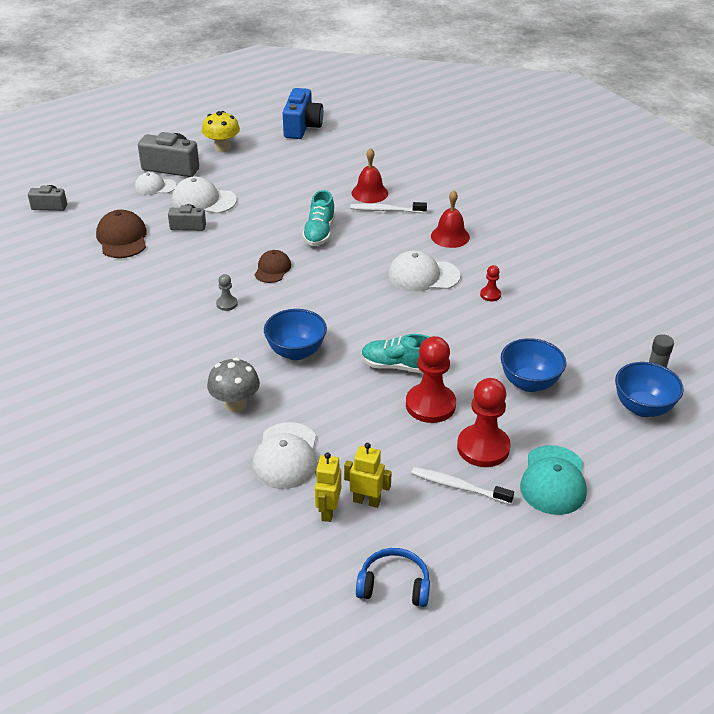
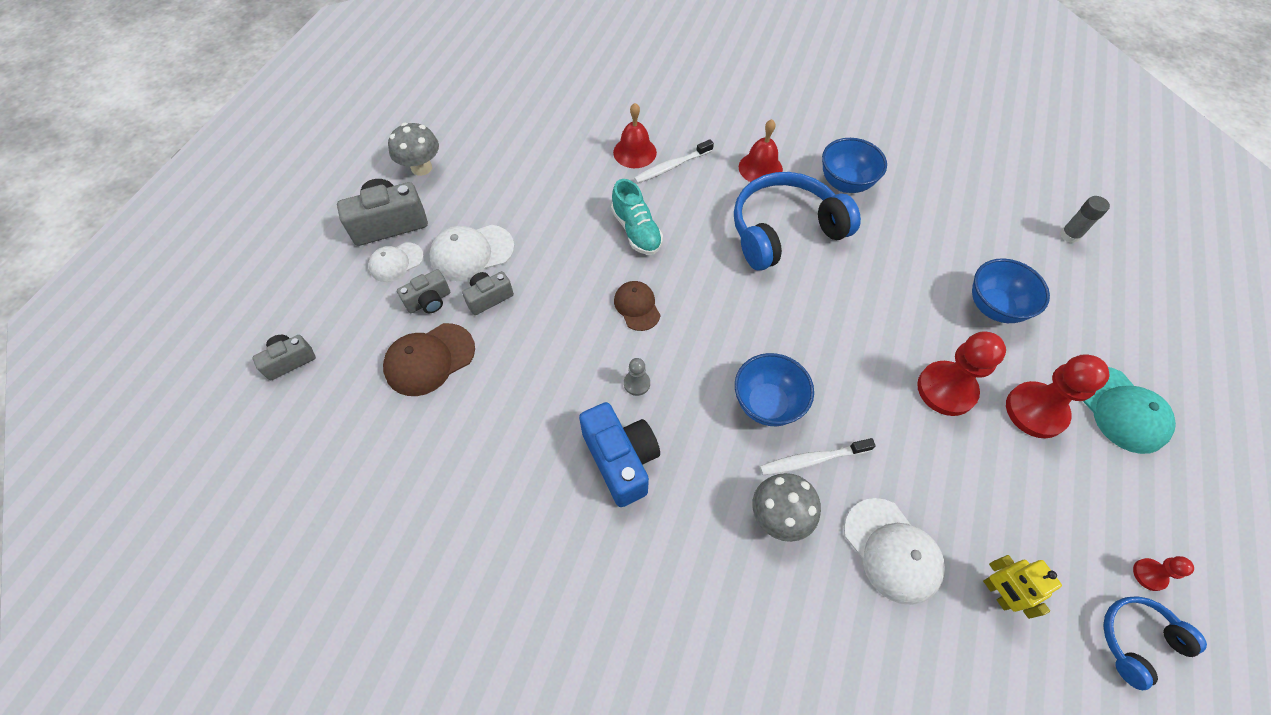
camera: 35 degrees left, 20 degrees up
brown cap [96,210,147,258] -> brown cap turned 75 degrees counterclockwise [383,323,475,396]
yellow mushroom [202,111,240,152] -> grey mushroom [388,123,439,176]
blue camera [283,88,323,139] -> blue camera moved to [579,402,660,507]
yellow robot [344,443,392,508] -> none
turquoise shoe [361,334,429,373] -> none
white cap [388,250,461,292] -> blue headphones [734,172,861,270]
white toothbrush [411,467,514,505] -> white toothbrush moved to [760,438,876,475]
red pawn [480,265,501,301] -> red pawn moved to [1133,556,1194,591]
blue bowl [615,362,684,417] -> blue bowl moved to [822,138,887,193]
none -> grey camera [397,269,450,313]

